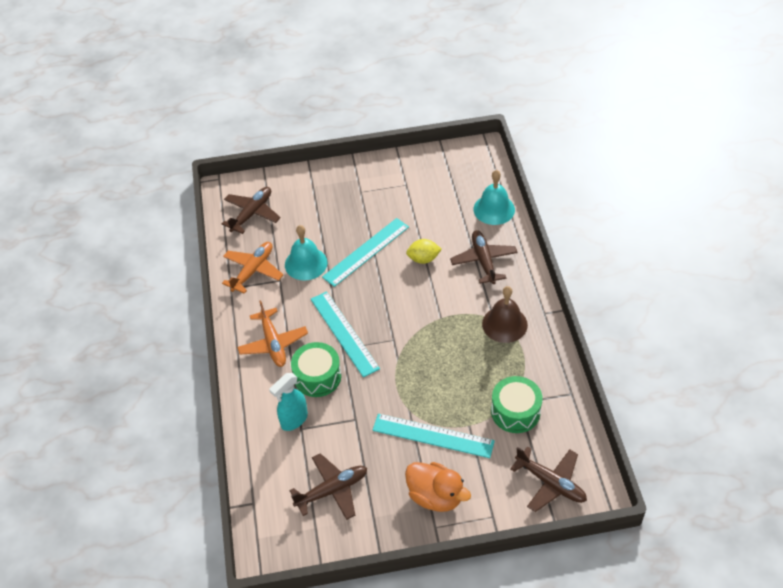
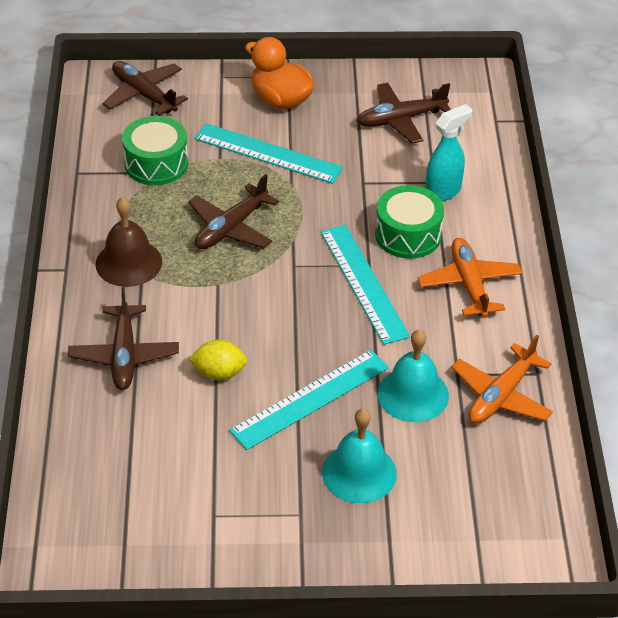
camera: 175 degrees left, 5 degrees down
brown plane [222,187,280,234] -> brown plane moved to [188,174,279,249]
turquoise bell [474,170,515,225] -> turquoise bell moved to [322,409,397,503]

